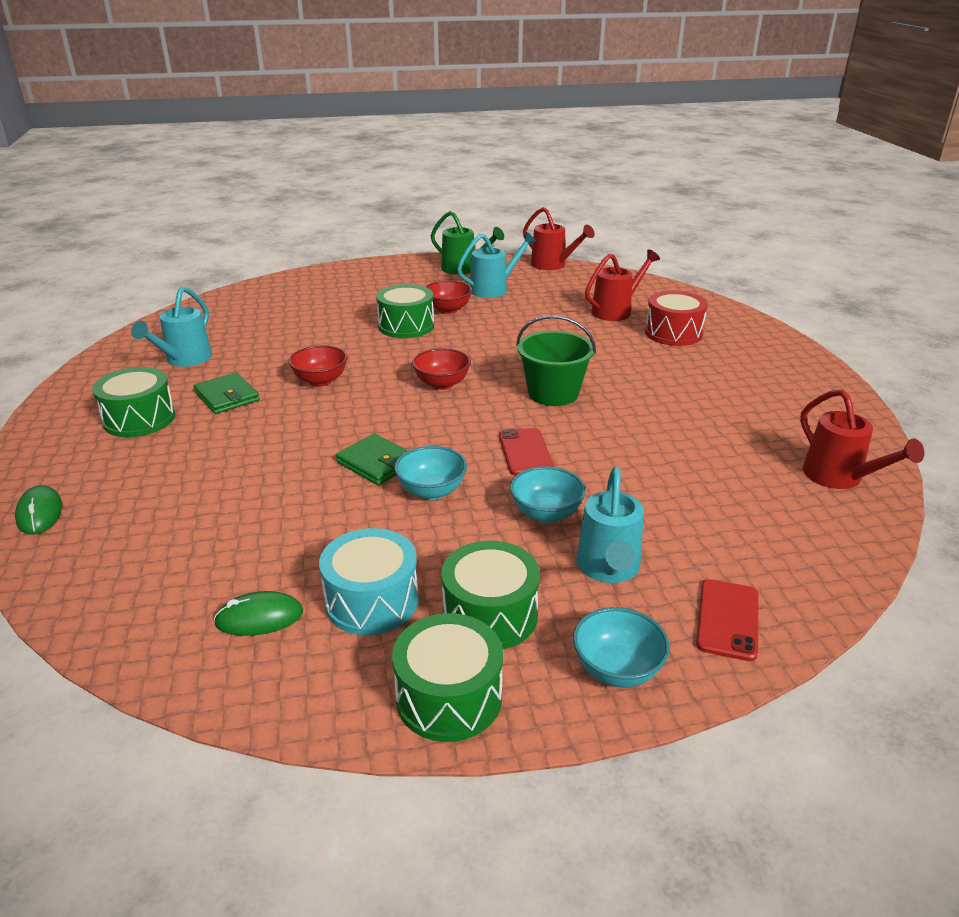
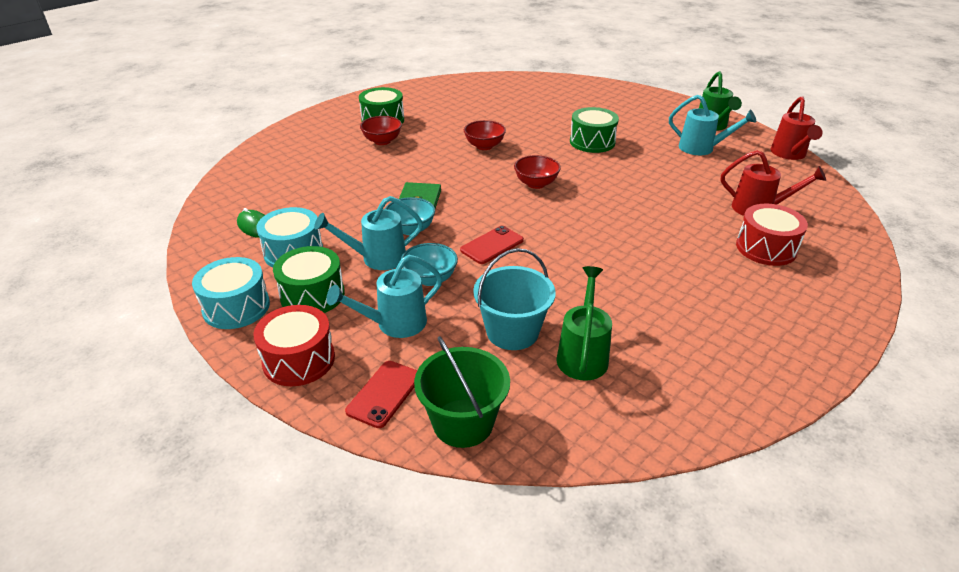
camera: 55 degrees right, 5 degrees up
green mouse [15,485,62,535] -> none
turquoise watering can [131,286,212,367] -> turquoise watering can moved to [314,196,423,270]
green wallet [194,372,260,414] -> none
green drum [392,613,503,742] -> turquoise drum [192,257,270,329]
red bowl [425,280,472,314] -> red bowl moved to [360,116,402,145]
green bucket [516,315,596,406] -> green bucket moved to [414,336,510,448]
turquoise bowl [573,607,670,688] -> red drum [253,305,335,386]
red phone [696,579,759,661] -> red phone turned 45 degrees counterclockwise [345,361,417,428]
red watering can [800,389,924,489] -> none
none -> turquoise bucket [473,248,556,350]
none -> green watering can [557,266,612,381]

